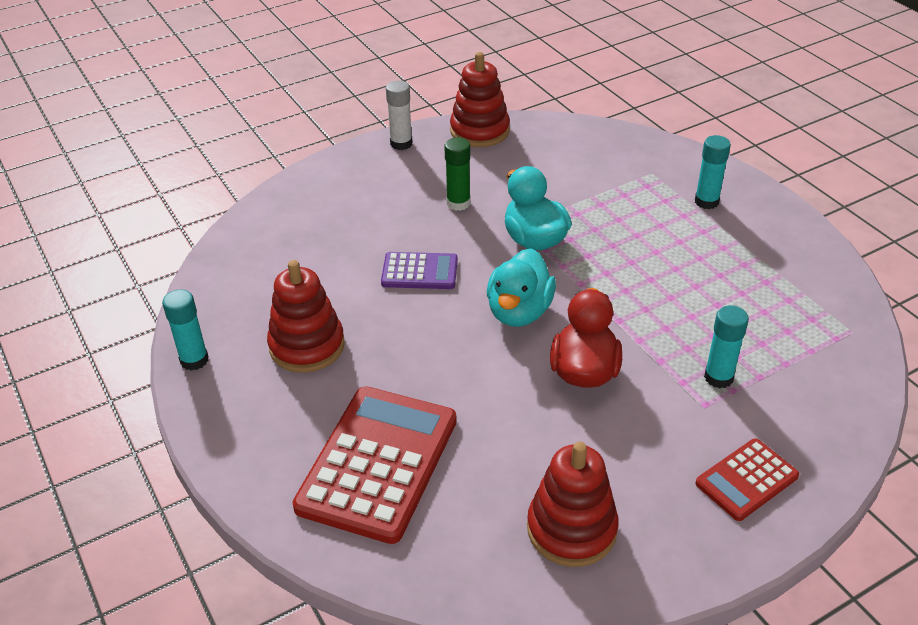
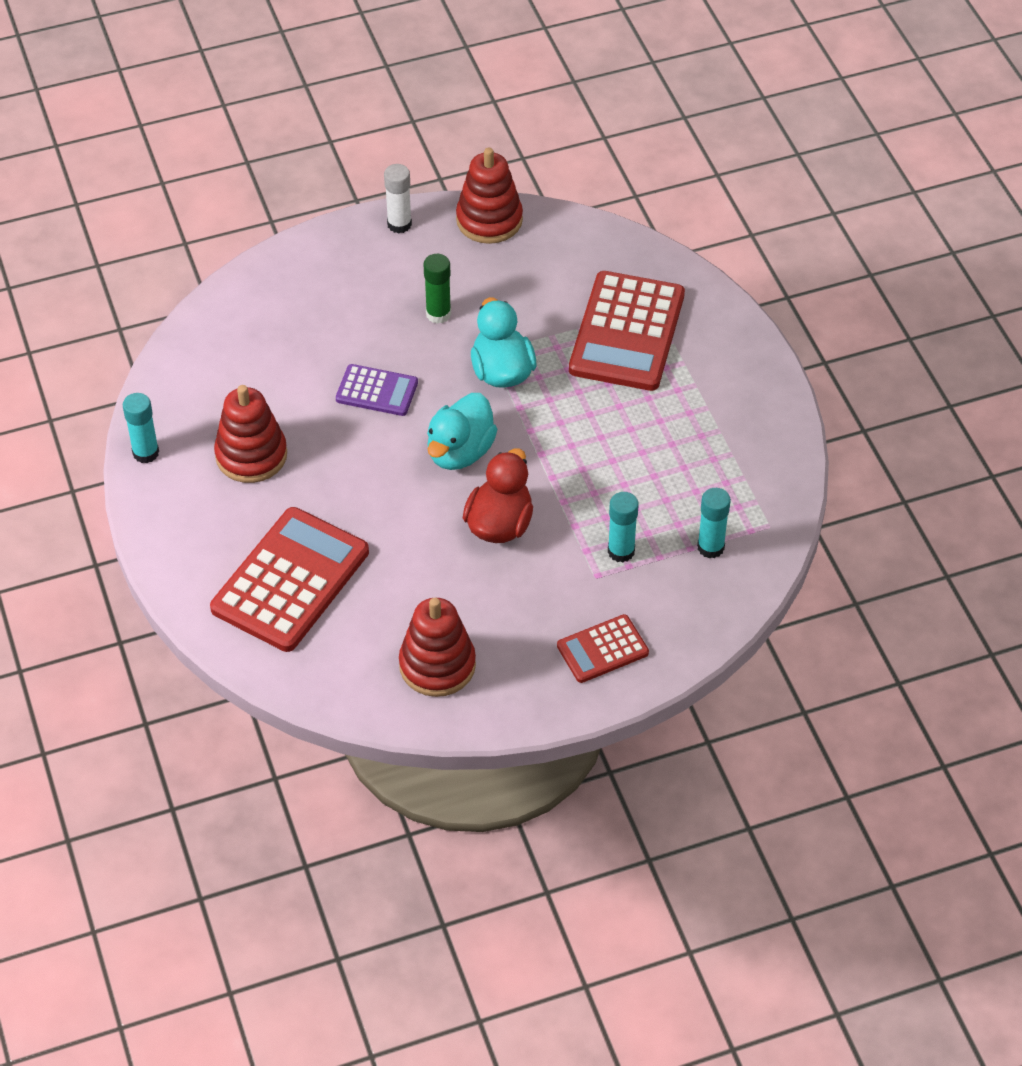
camera: 10 degrees right, 10 degrees up
turquoise glue stick [695,135,731,209] -> turquoise glue stick moved to [697,488,731,558]
none -> red calculator [569,271,685,391]

